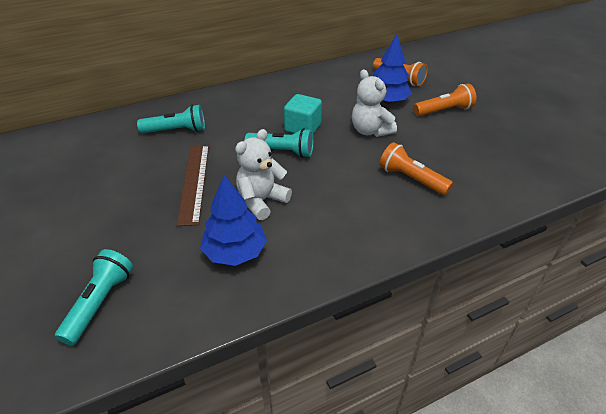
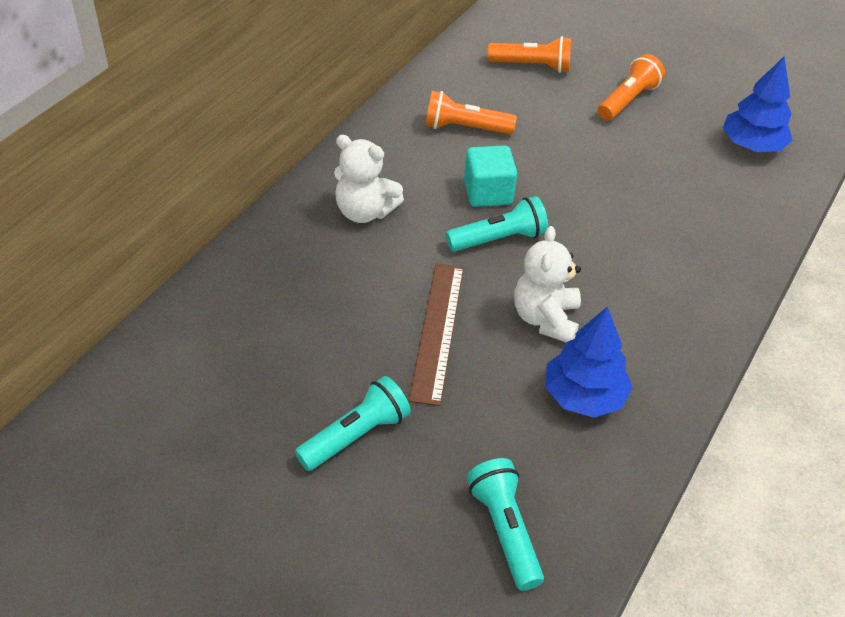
camera: 35 degrees left, 5 degrees up
turquoise flashlight [137,105,205,133] -> turquoise flashlight moved to [295,376,411,471]
brown ruler [176,145,209,226] -> brown ruler turned 45 degrees clockwise [409,263,464,406]
white teddy bear [352,70,397,137] -> white teddy bear moved to [334,135,404,223]
blue tree [374,34,412,104] -> blue tree moved to [723,57,793,152]
orange flashlight [379,142,453,195] -> orange flashlight moved to [425,91,517,134]

